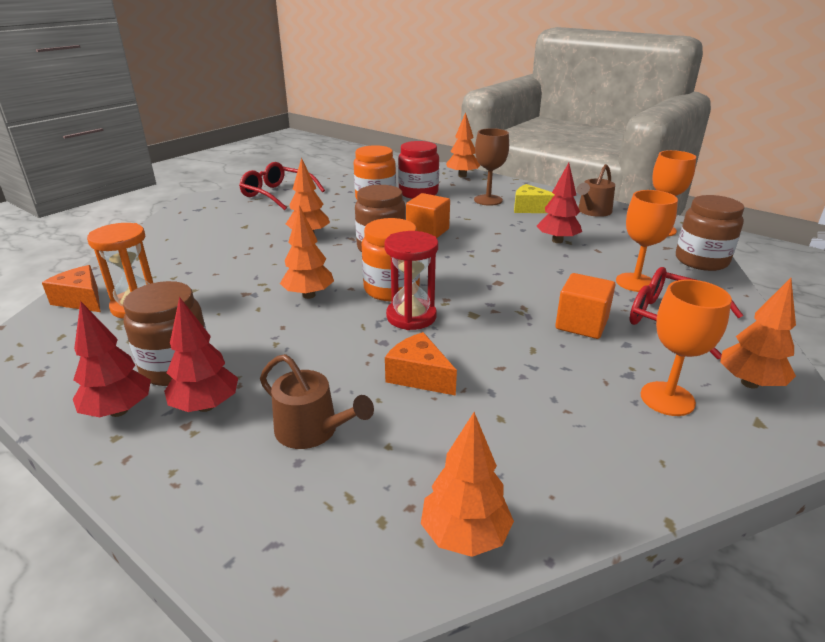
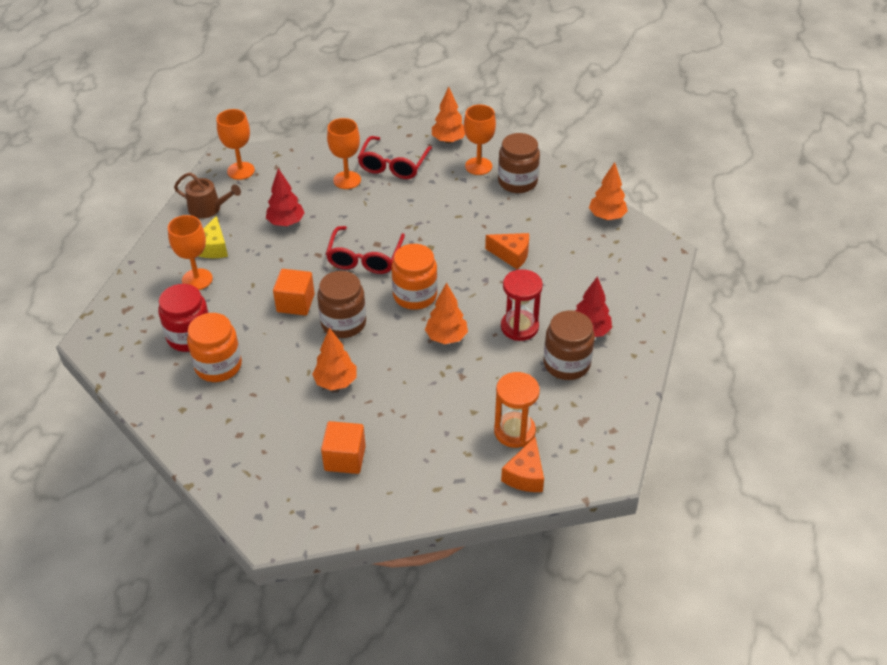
camera: 110 degrees left, 15 degrees up
red tree [73,301,151,417] -> none
red glasses [239,162,325,210] -> red glasses moved to [326,226,405,274]
brown watering can [260,354,374,449] -> none
red hourglass [384,231,438,330] -> red hourglass moved to [501,269,543,341]
orange cheese [385,332,457,396] -> orange cheese turned 90 degrees counterclockwise [485,233,529,269]
orange tree [446,112,480,178] -> none
brown goblet [474,128,509,206] -> orange goblet [168,215,213,290]
orange cube [555,273,615,339] -> orange cube moved to [321,421,366,474]
brown jar [676,195,744,271] -> brown jar moved to [498,133,540,193]

